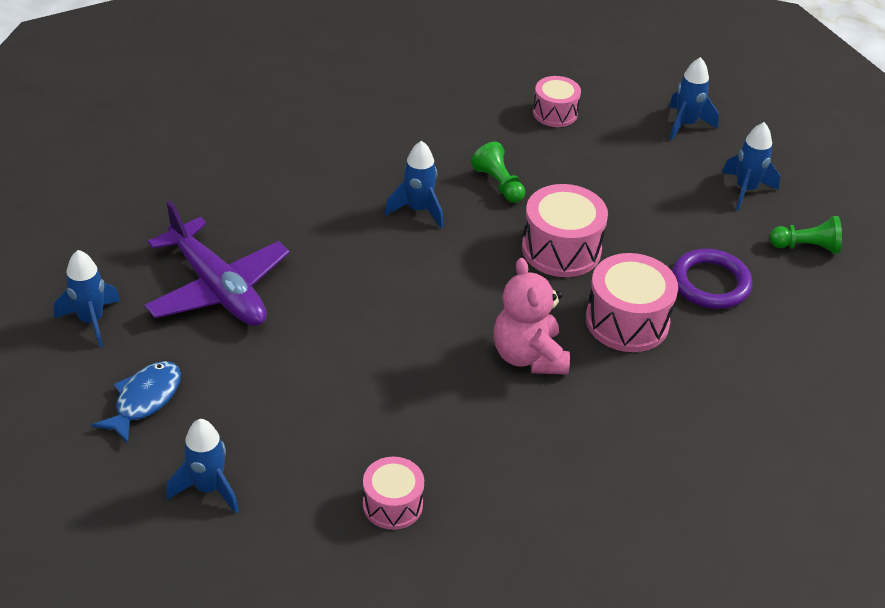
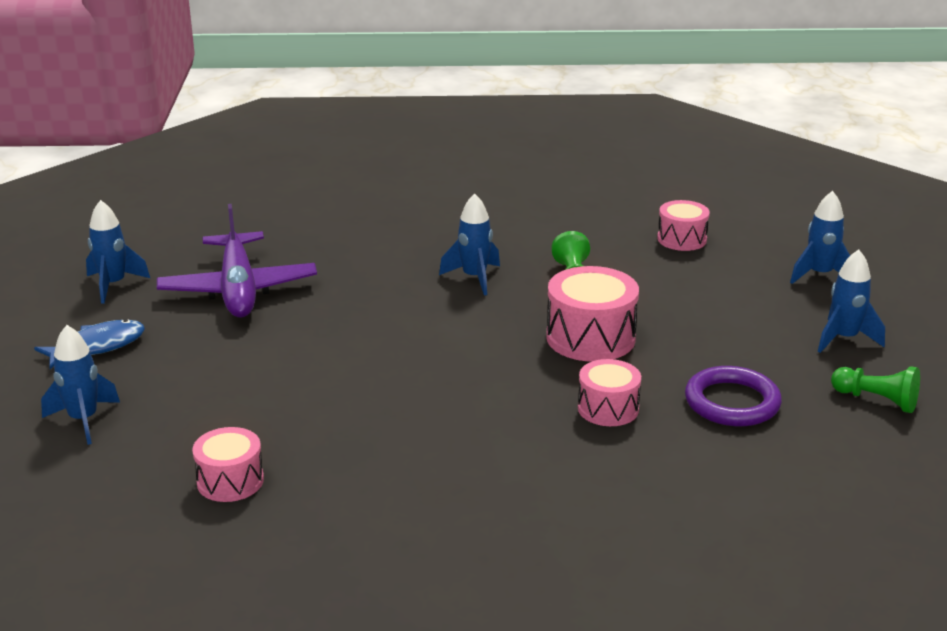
camera: 30 degrees right, 15 degrees down
pink teddy bear [493,258,570,375] -> none
pink drum [586,253,678,352] -> pink drum [578,359,641,426], size x0.63

